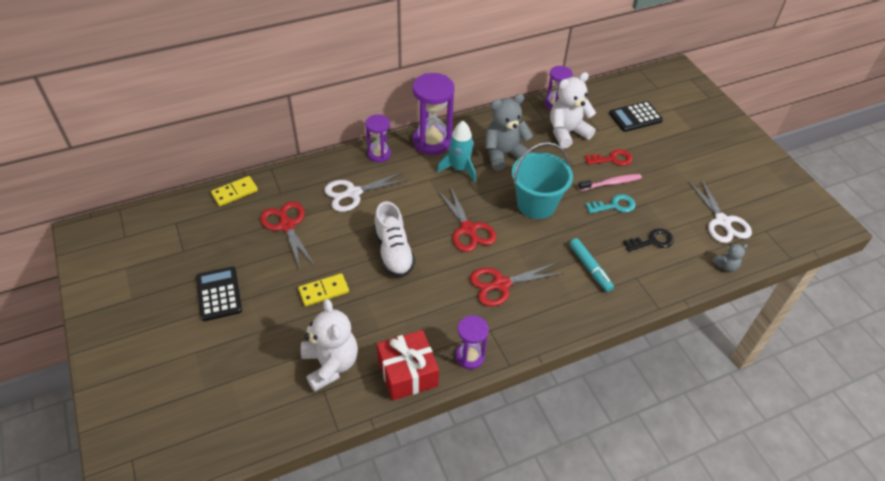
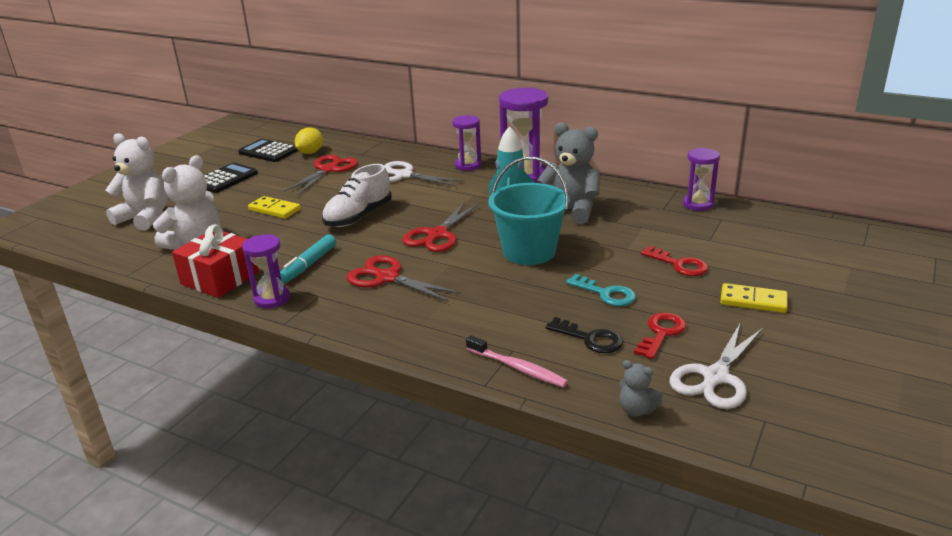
camera: 55 degrees right, 20 degrees down
yellow domino [211,176,258,206] -> yellow domino moved to [720,283,788,313]
white teddy bear [550,72,596,148] -> white teddy bear moved to [106,133,168,231]
turquoise marker [569,238,614,292] -> turquoise marker moved to [280,235,336,283]
pink toothbrush [578,174,642,191] -> pink toothbrush moved to [466,335,568,387]
black calculator [609,101,663,132] -> black calculator moved to [238,139,299,162]
none -> yellow lemon [295,128,323,154]
none -> red key [634,312,686,359]

